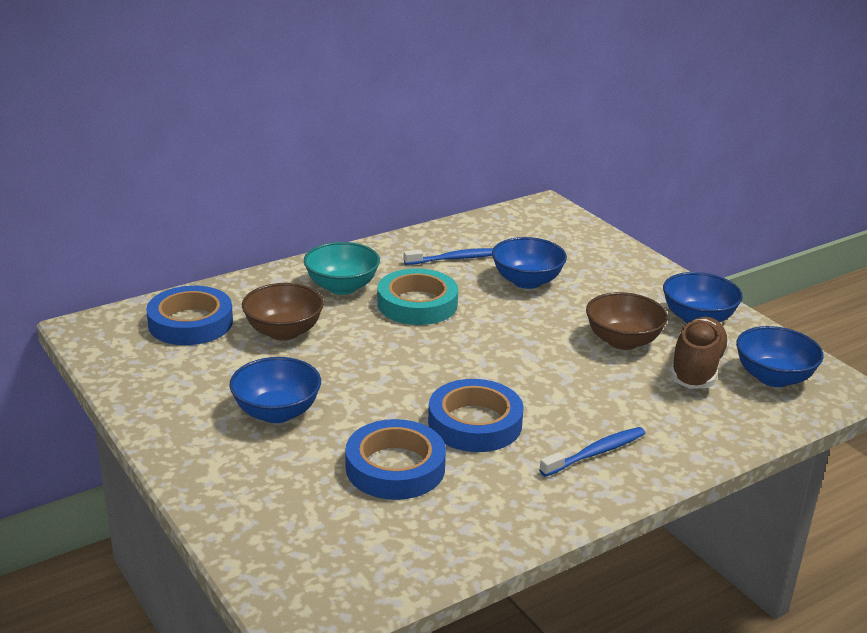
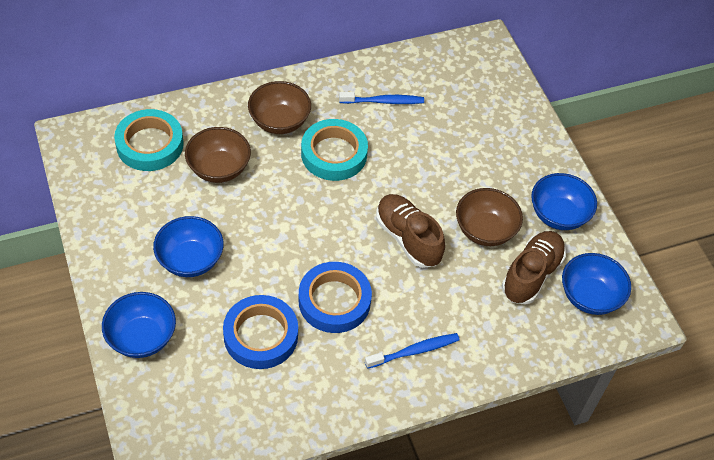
camera: 10 degrees right, 25 degrees up
blue tape [146,286,233,345] -> turquoise tape [114,109,184,171]
turquoise bowl [304,242,380,295] -> brown bowl [248,81,311,134]
blue bowl [492,237,567,289] -> blue bowl moved to [102,292,176,358]
none -> brown shoe [376,194,445,268]

